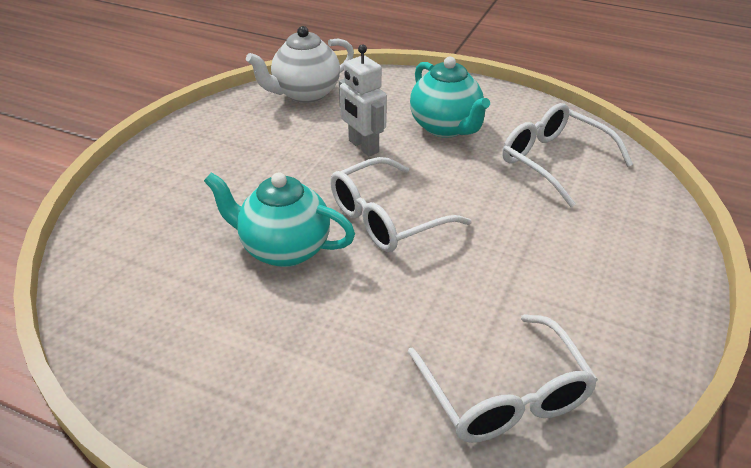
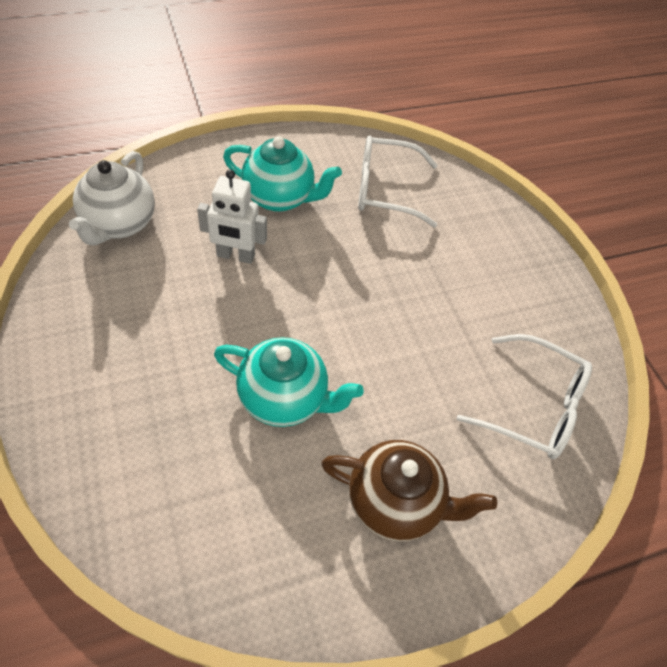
camera: 50 degrees left, 15 degrees up
turquoise teapot [204,172,355,267] -> turquoise teapot turned 135 degrees counterclockwise [214,337,364,427]
white glasses [330,157,471,252] -> none
none -> brown teapot [321,440,497,542]

